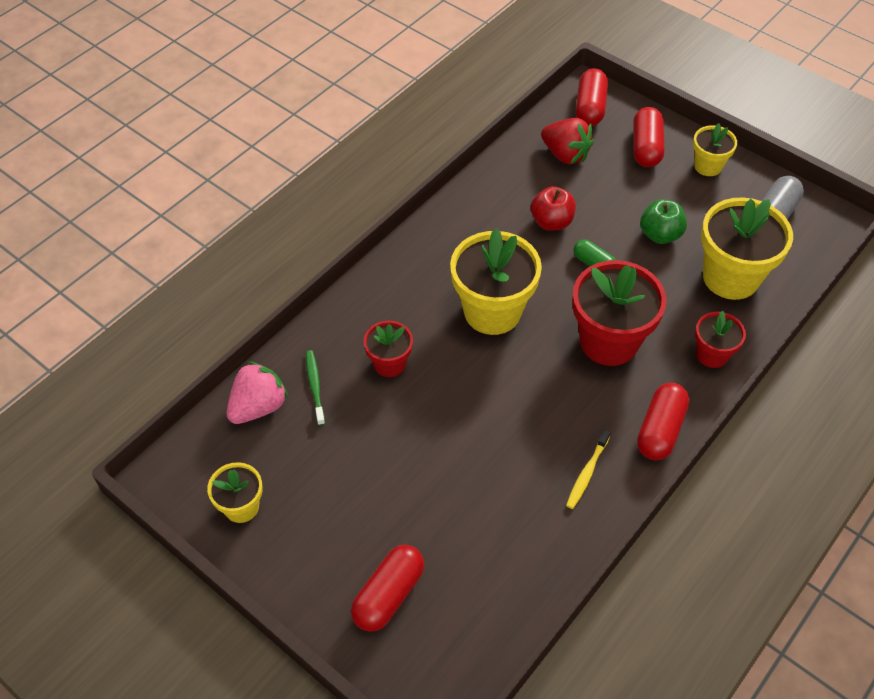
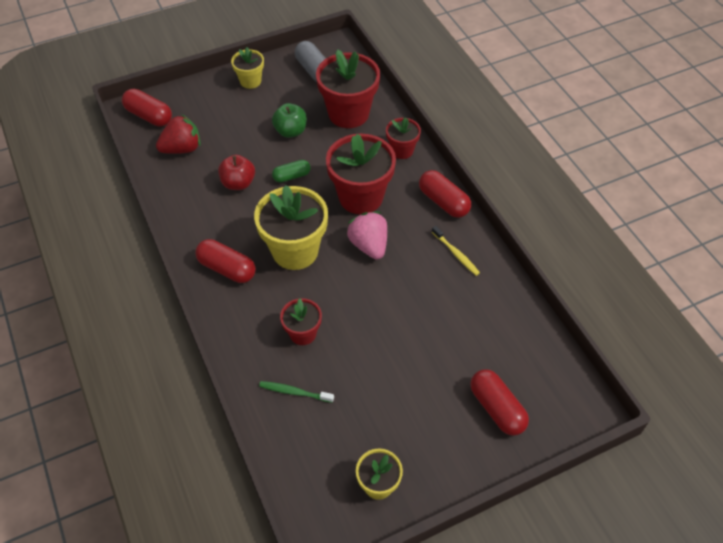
camera: 65 degrees left, 0 degrees up
pink strawberry [227,361,289,424] -> pink strawberry moved to [347,212,387,260]
red capsule [633,107,664,167] -> red capsule moved to [195,239,256,283]
yellow flower pot [701,197,793,300] -> red flower pot [316,49,380,128]

